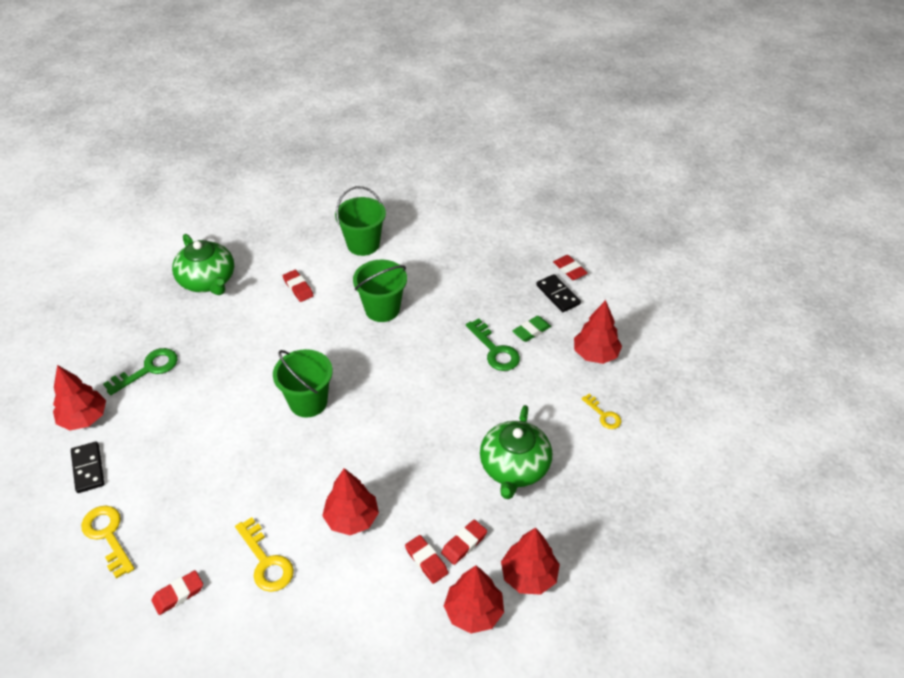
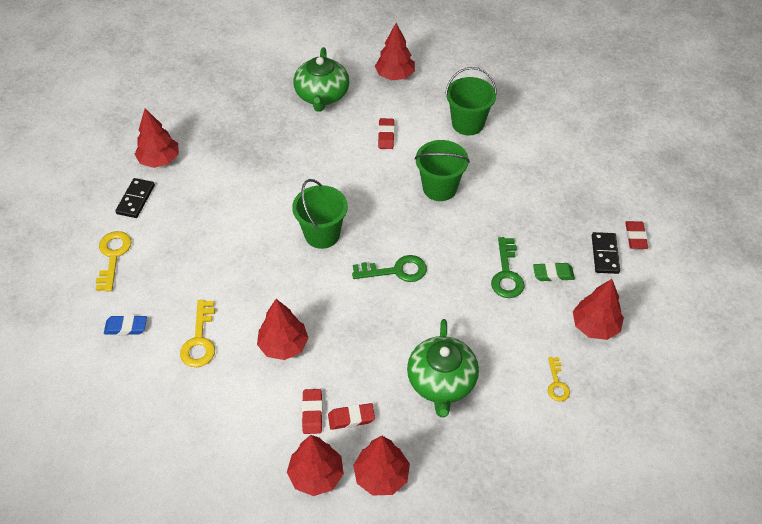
camera: 35 degrees right, 5 degrees up
green key [103,348,178,395] -> green key moved to [352,255,427,282]
red eraser [151,570,203,615] -> blue eraser [104,315,147,335]
green teapot [480,405,552,499] -> green teapot turned 45 degrees counterclockwise [407,319,479,417]
none -> red tree [375,23,415,80]

